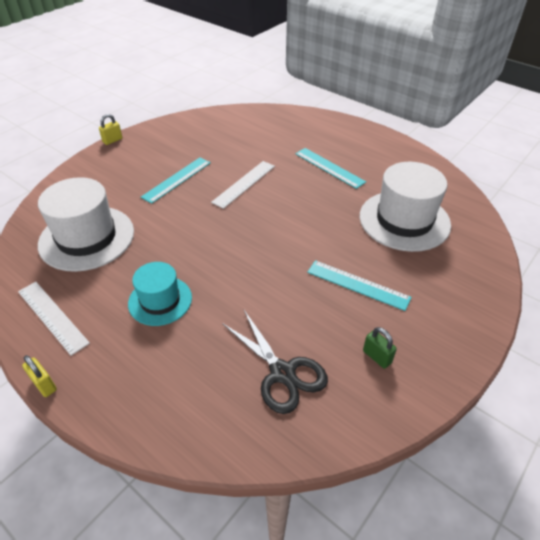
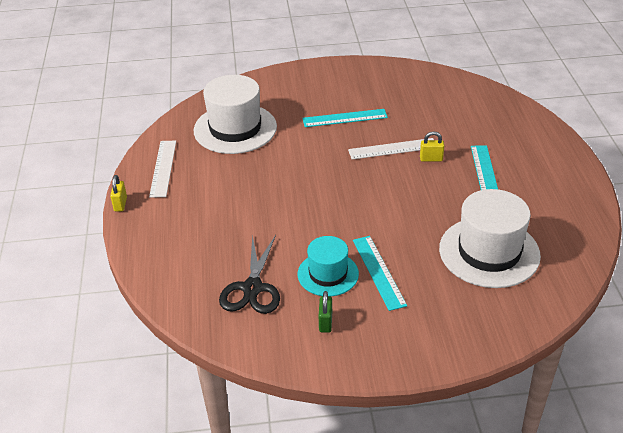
camera: 45 degrees right, 5 degrees down
yellow padlock [99,114,122,145] -> yellow padlock moved to [420,131,444,162]
turquoise hat [128,262,192,326] -> turquoise hat moved to [298,236,359,296]

